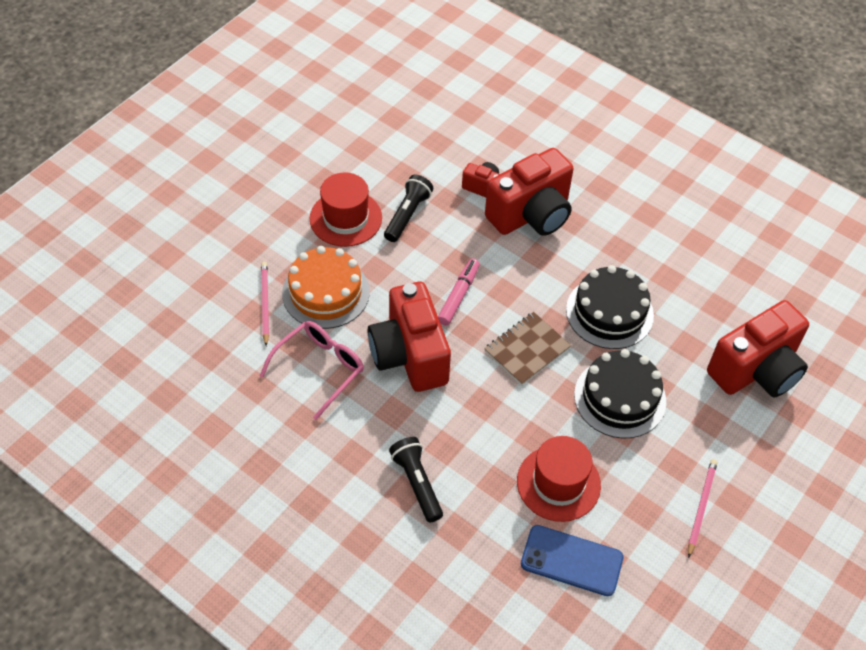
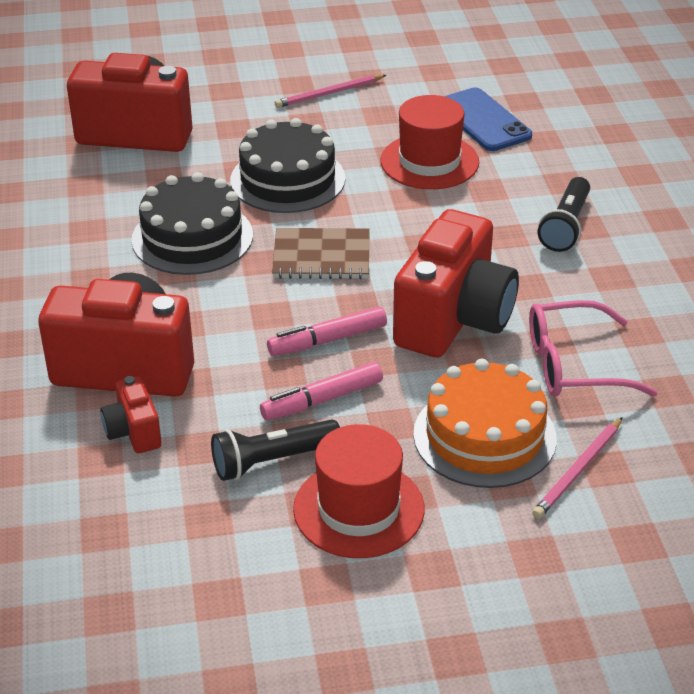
camera: 135 degrees left, 15 degrees down
none -> pink marker [260,362,383,421]

